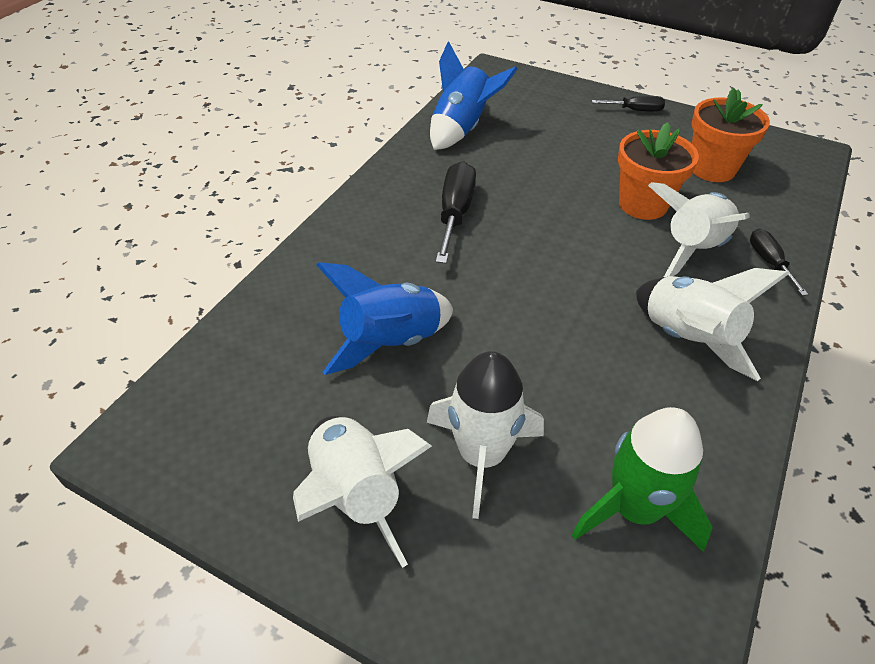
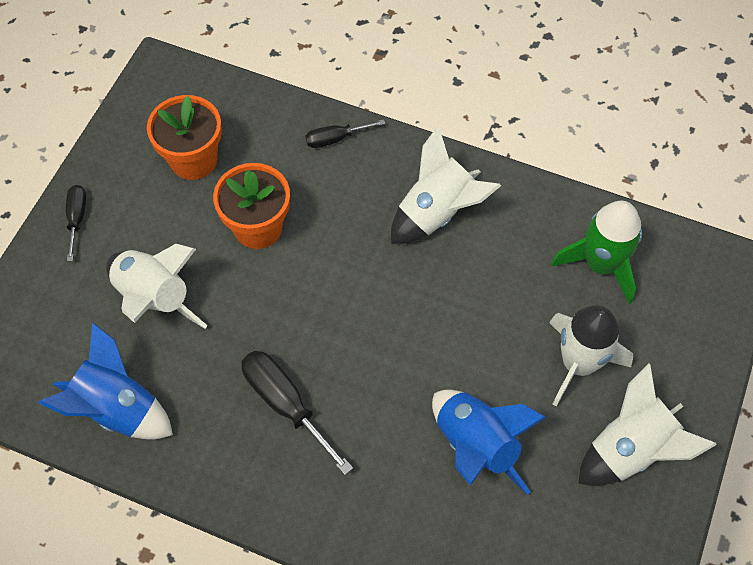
camera: 95 degrees left, 15 degrees up
black screwdriver [436,161,476,264] -> black screwdriver turned 45 degrees clockwise [241,351,353,475]
white rocket [648,182,750,277] -> white rocket moved to [106,244,208,329]

